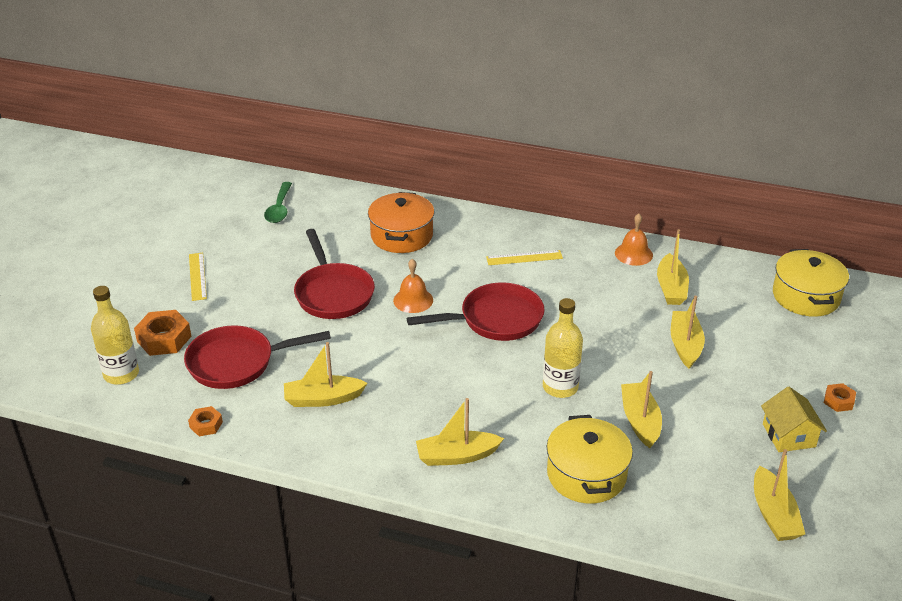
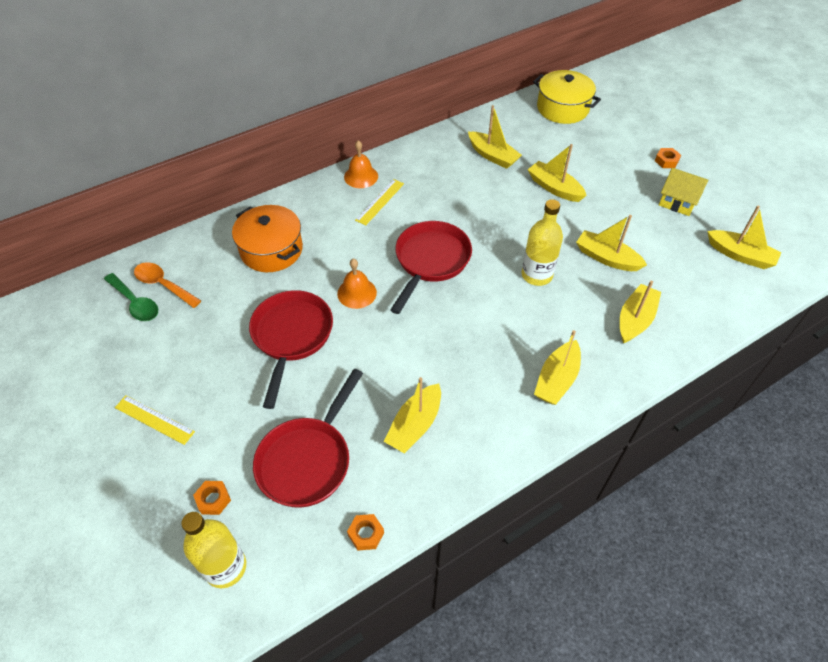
camera: 50 degrees left, 15 degrees up
orange nut [134,310,192,356] -> orange nut [193,481,231,515], size x0.56
red pan [294,229,375,319] -> red pan turned 105 degrees counterclockwise [249,290,333,409]
yellow pot [547,415,633,503] -> yellow boat [620,281,661,343]
orange bell [615,214,653,266] -> orange bell moved to [344,140,378,188]
none -> orange spoon [134,262,201,308]

